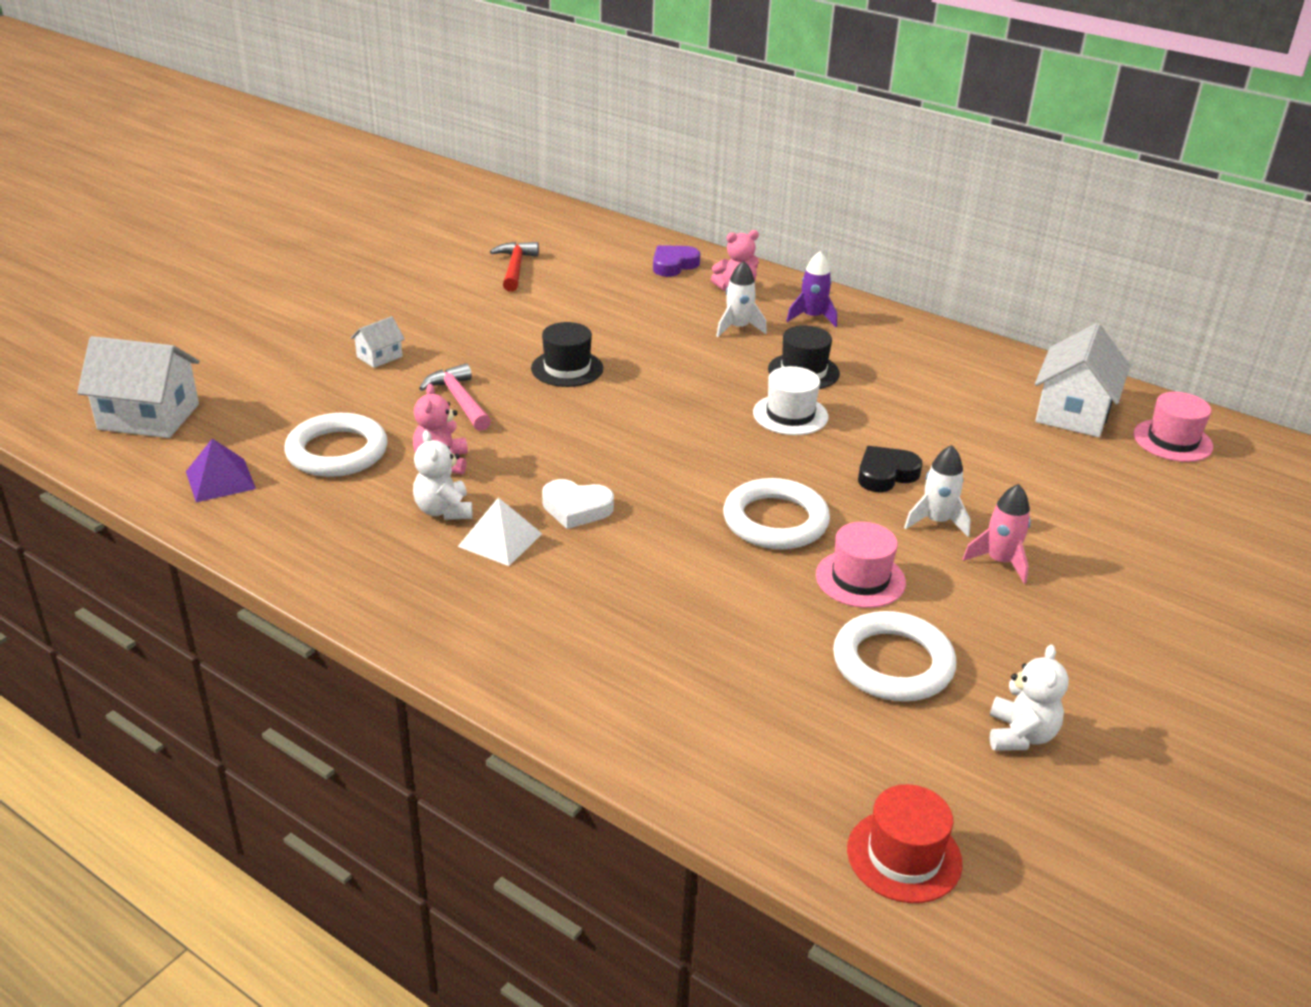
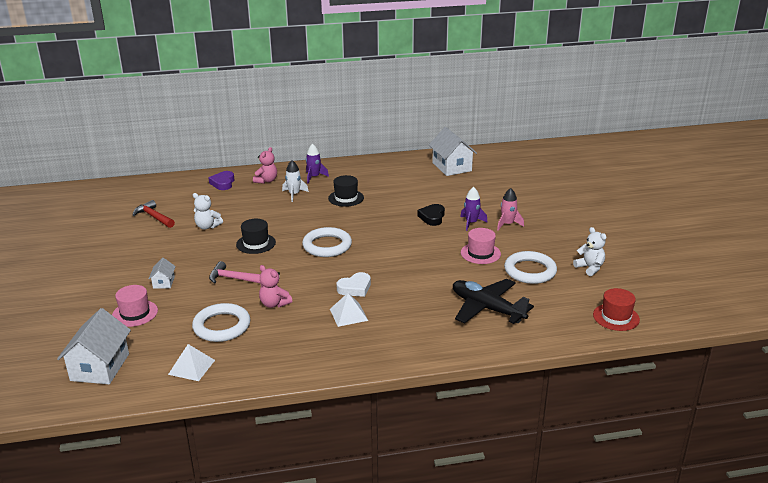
camera: 45 degrees left, 5 degrees down
white house [77,336,200,438] -> white house turned 45 degrees counterclockwise [57,308,131,384]
purple pyramid [186,438,256,502] -> white pyramid [168,344,215,381]
white teddy bear [413,430,472,520] -> white teddy bear moved to [193,193,223,230]
white ring [723,478,830,550] -> white ring moved to [302,227,352,257]
white hat [753,366,828,435] -> none
white rocket [904,445,971,537] -> purple rocket [461,187,488,231]
pink hat [1133,392,1213,462] -> pink hat moved to [112,285,158,327]
none -> black plane [453,279,534,324]

